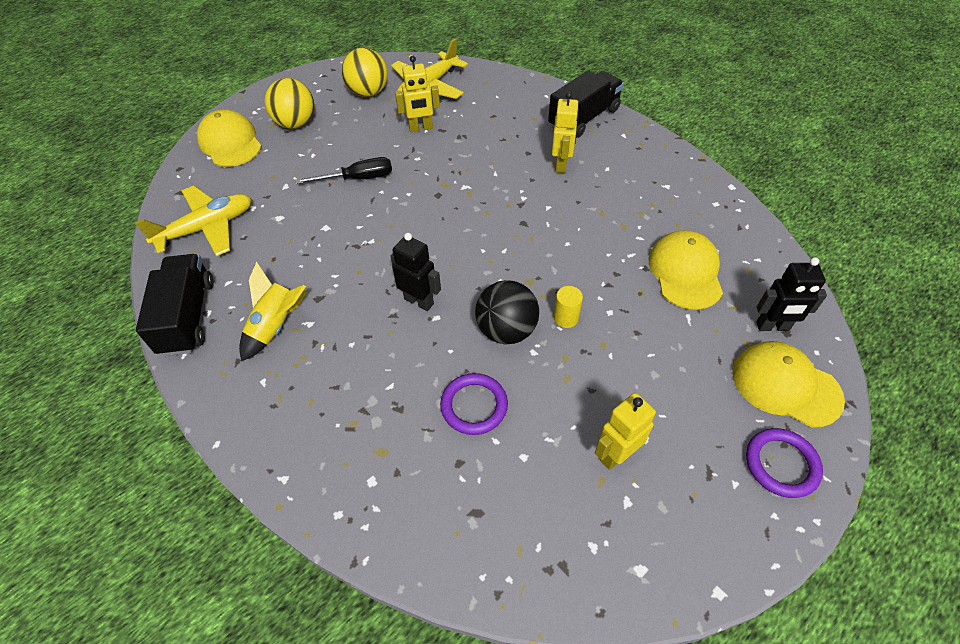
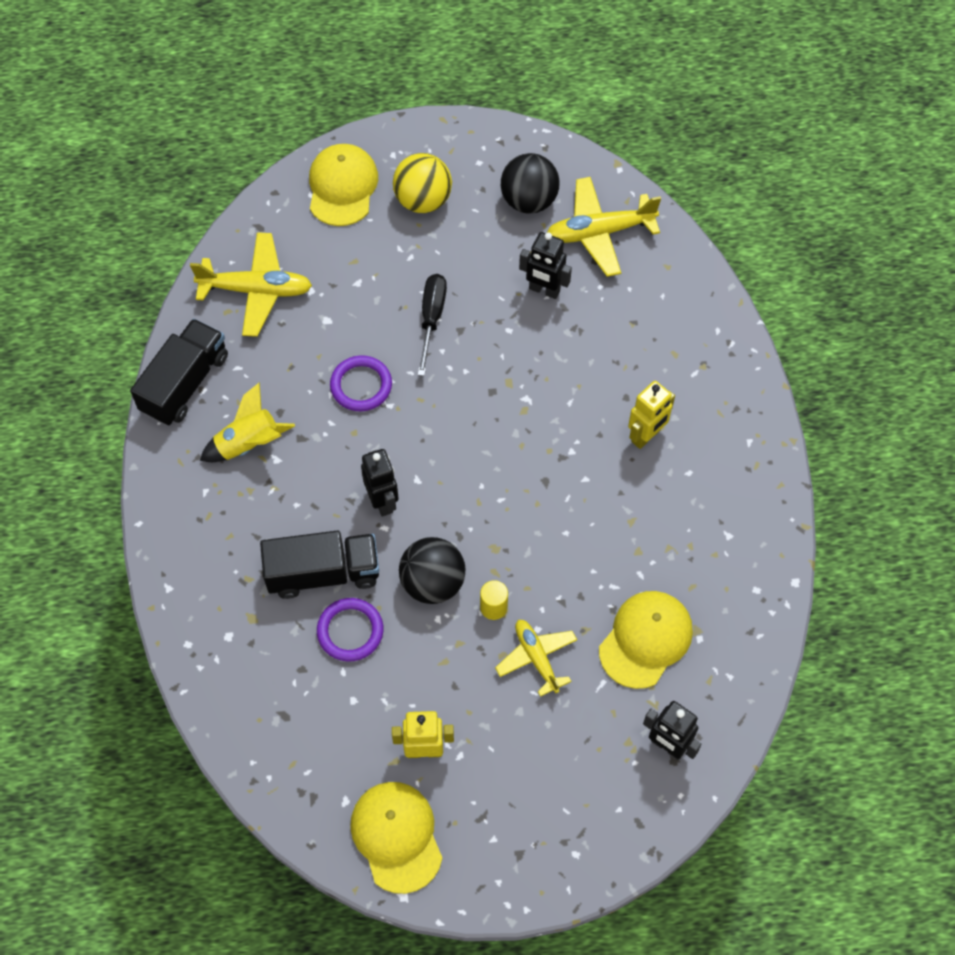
camera: 35 degrees right, 10 degrees up
black screwdriver [295,157,392,184] -> black screwdriver turned 105 degrees counterclockwise [417,274,447,376]
yellow ball [342,48,388,97] -> black ball [501,153,560,214]
yellow robot [395,56,440,132] -> black robot [519,232,572,299]
black truck [548,70,624,138] -> black truck moved to [260,530,379,599]
yellow cap [733,341,845,428] -> yellow cap moved to [350,782,442,894]
purple ring [746,428,823,498] -> purple ring moved to [330,355,392,411]
none -> yellow plane [495,620,577,697]

